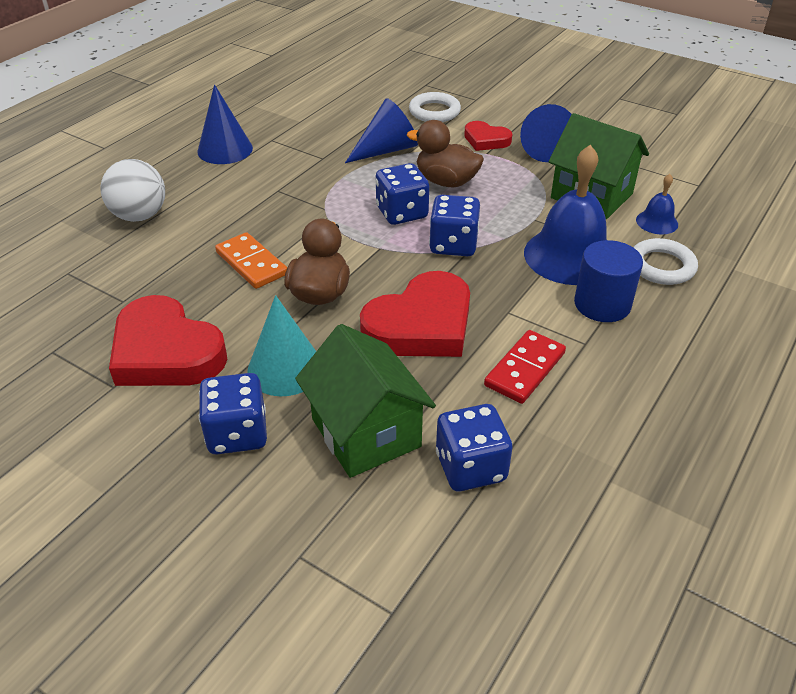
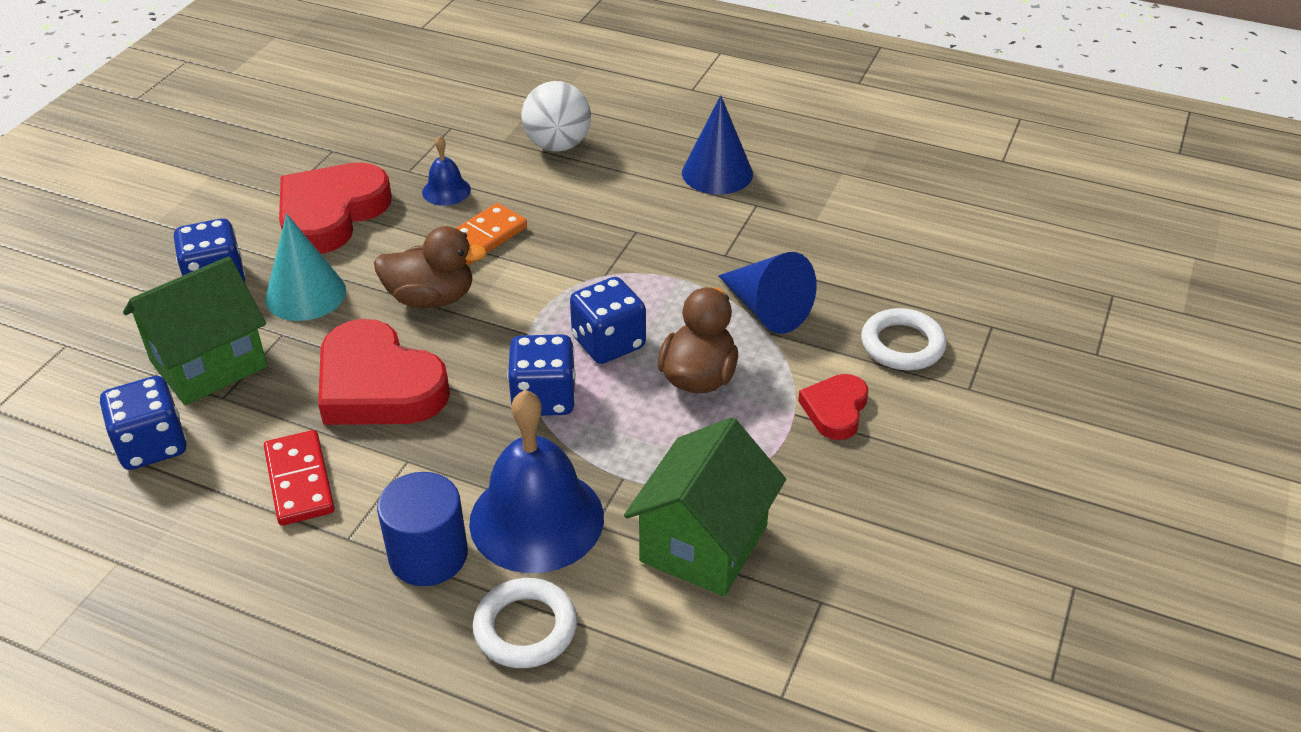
camera: 80 degrees right, 0 degrees up
red domino [484,330,566,404] -> red domino turned 45 degrees clockwise [264,430,335,526]
blue cone [520,104,571,162] -> none
blue bell [636,174,678,234] -> blue bell moved to [422,136,471,206]

